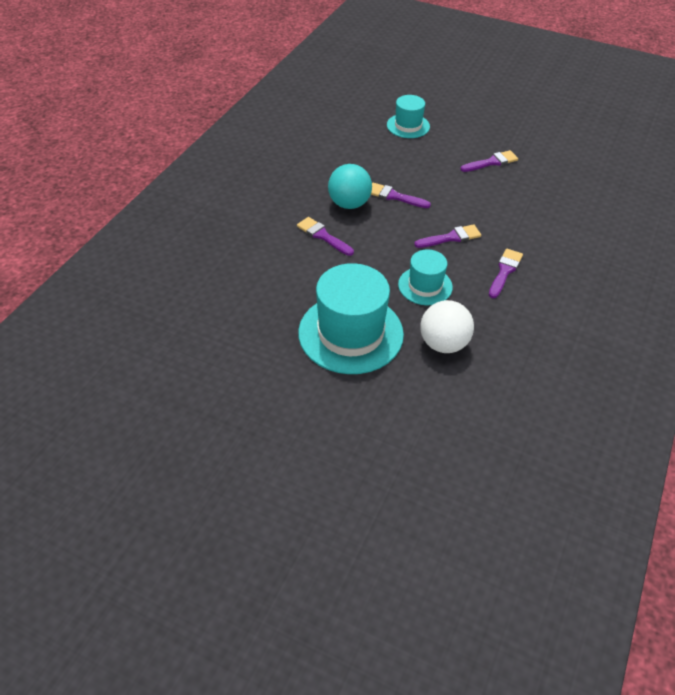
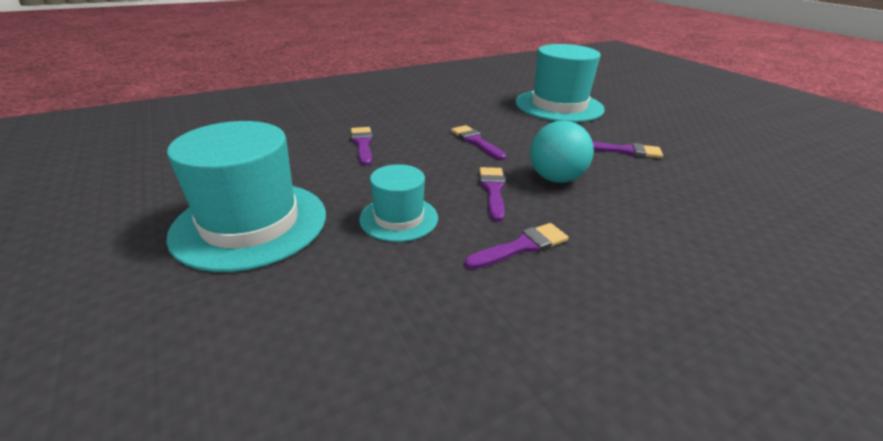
camera: 35 degrees right, 15 degrees down
turquoise ball [328,164,372,209] -> turquoise ball moved to [530,121,594,183]
turquoise hat [387,95,430,138] -> turquoise hat [516,44,605,122], size x1.82
purple brush [414,224,481,248] -> purple brush turned 105 degrees counterclockwise [479,167,506,222]
white ball [420,300,474,353] -> none

